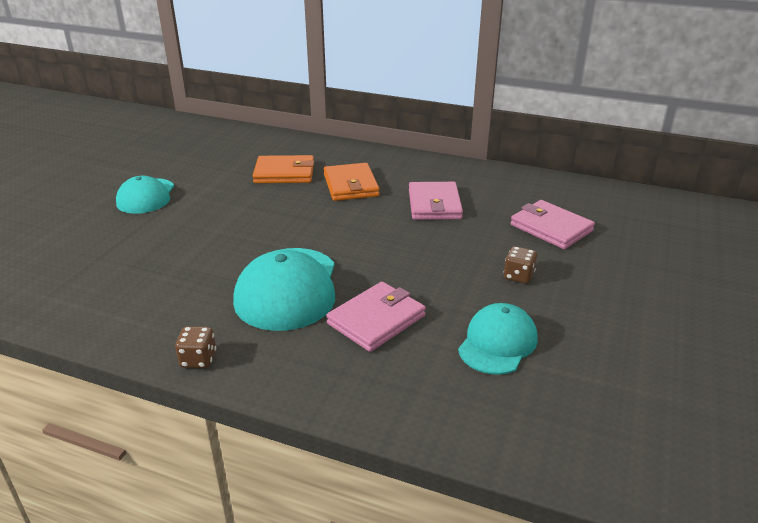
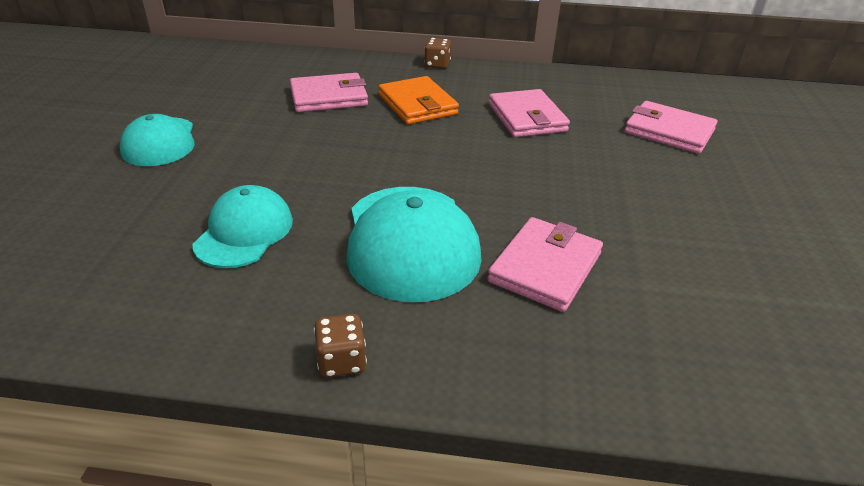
camera: 15 degrees left, 5 degrees up
orange wallet [253,155,314,183] -> pink wallet [290,73,368,112]
turquoise cap [458,303,538,375] -> turquoise cap moved to [192,185,293,268]
brown dice [504,246,537,284] -> brown dice moved to [424,38,451,69]

